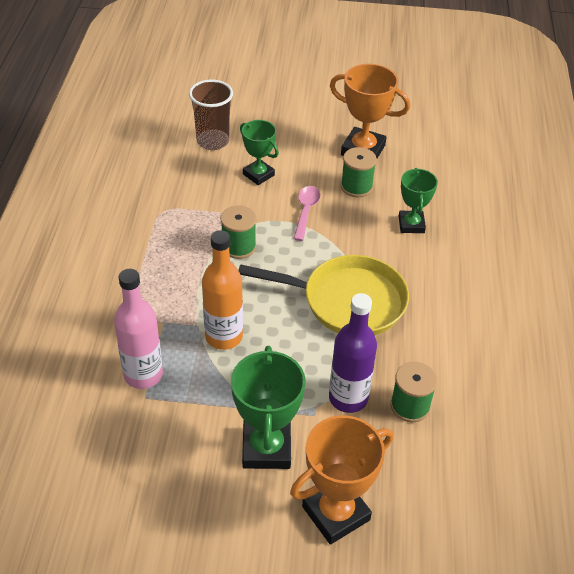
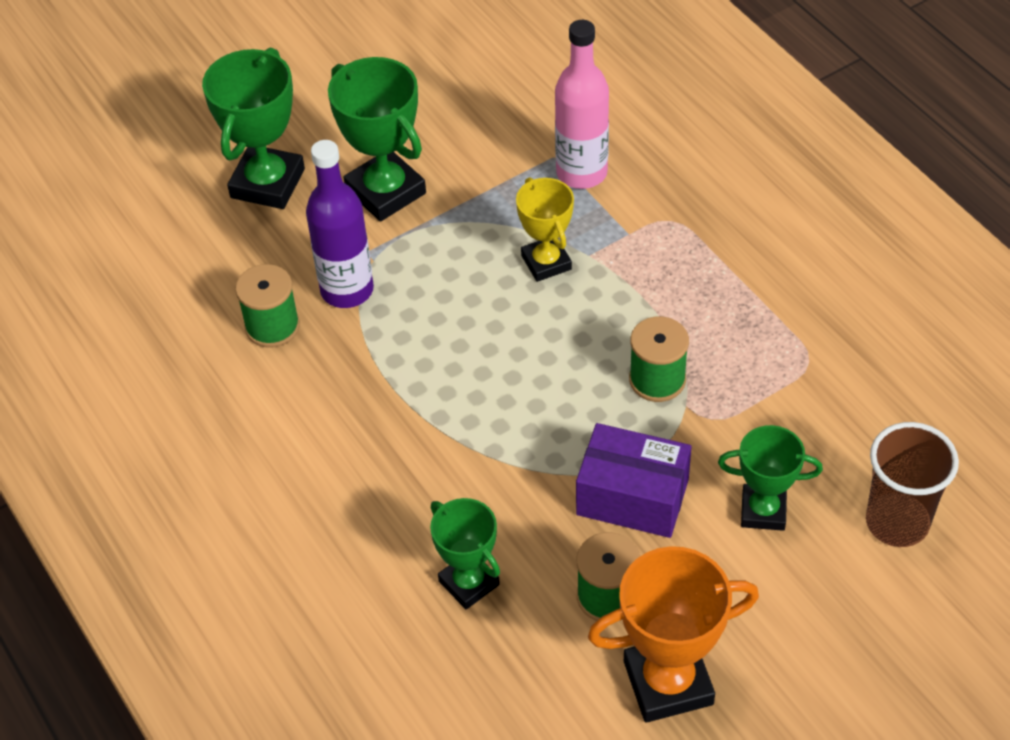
camera: 145 degrees right, 5 degrees up
orange bottle [202,230,243,350] -> yellow trophy [516,177,574,282]
yellow pan [238,255,409,335] -> none
orange trophy [290,415,393,544] -> green trophy [202,48,305,209]
pink spoon [293,186,321,241] -> purple box [576,423,692,538]

